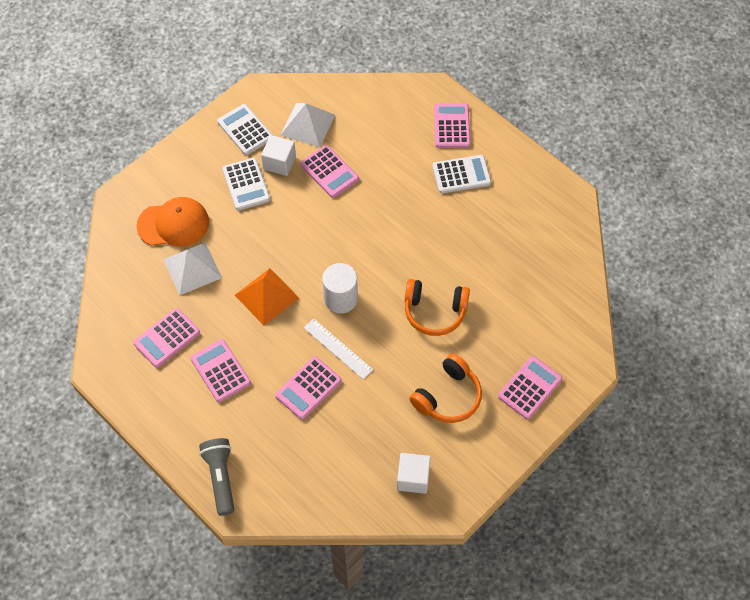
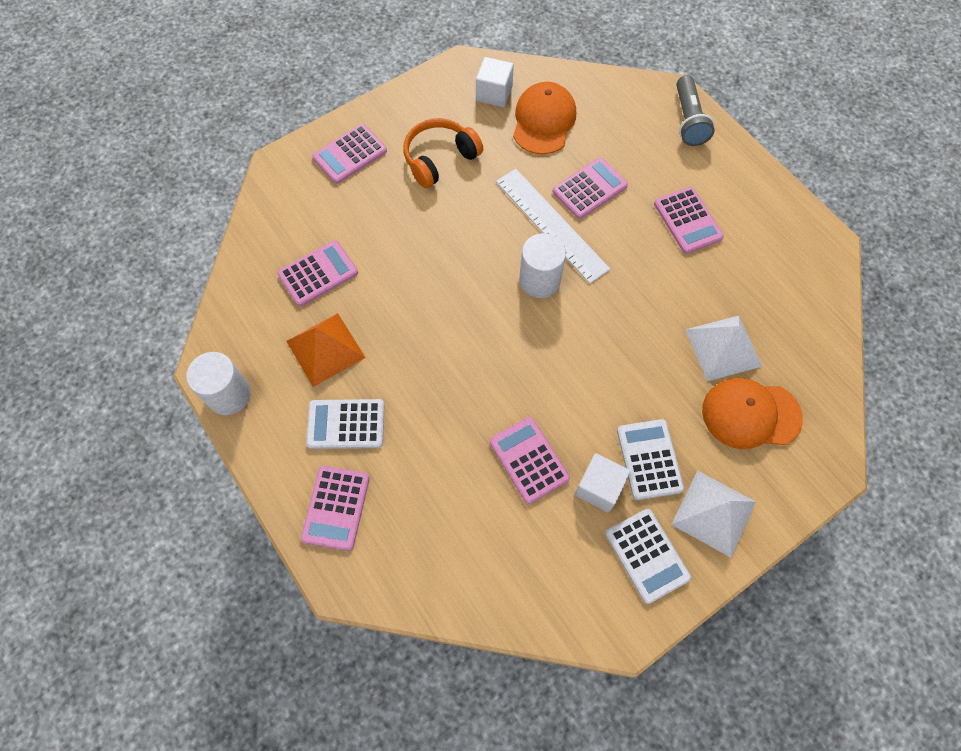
camera: 170 degrees left, 5 degrees up
pink calculator [133,308,200,368] -> pink calculator moved to [277,240,358,307]
orange pyramid [235,268,299,325] -> orange pyramid moved to [286,313,366,387]
white pyramid [280,103,335,148] -> white pyramid moved to [671,470,756,557]
white ruler [304,318,373,380] -> white ruler [496,169,610,284], size x1.56
orange headphones [404,279,470,336] -> none
none -> white cylinder [186,352,251,415]
none -> orange cap [513,82,576,155]

